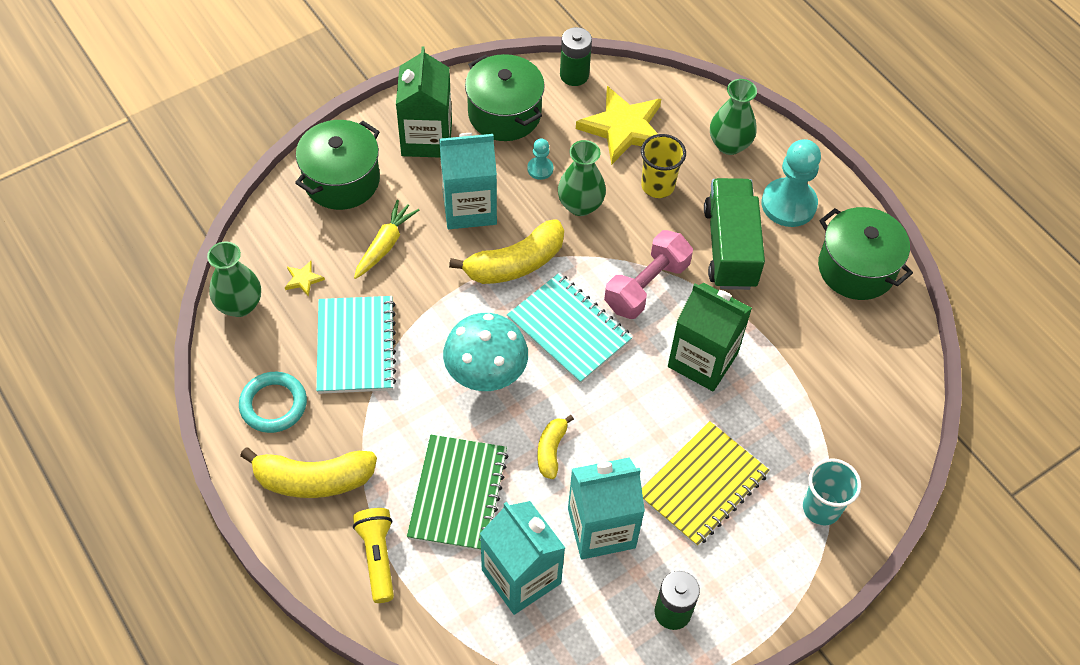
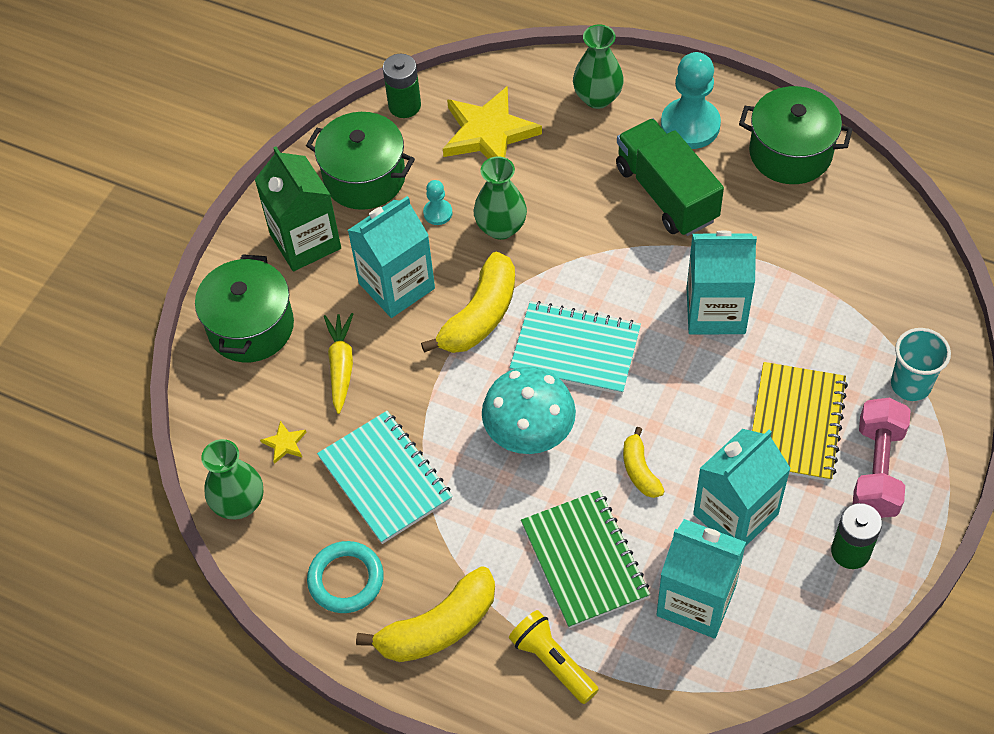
camera: 25 degrees left, 0 degrees up
pink dumbbell [604,230,693,319] -> pink dumbbell moved to [853,398,911,518]
yellow cup [641,134,686,198] -> none
green carton [668,283,752,391] -> turquoise carton [687,231,757,334]

